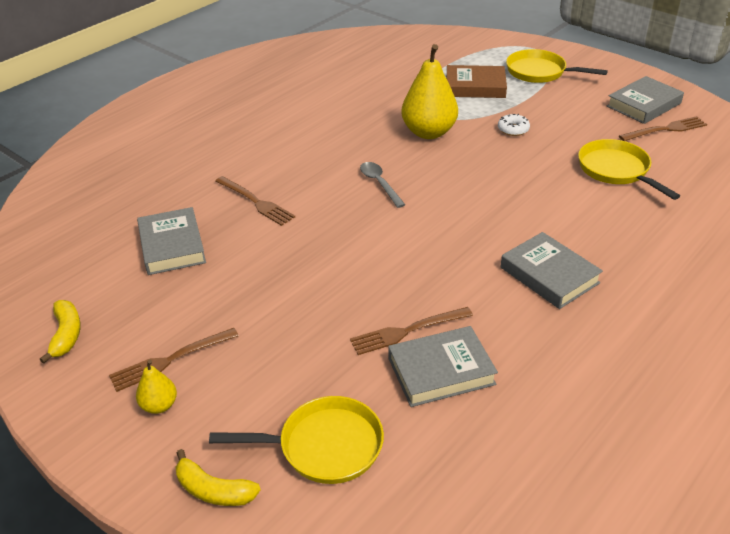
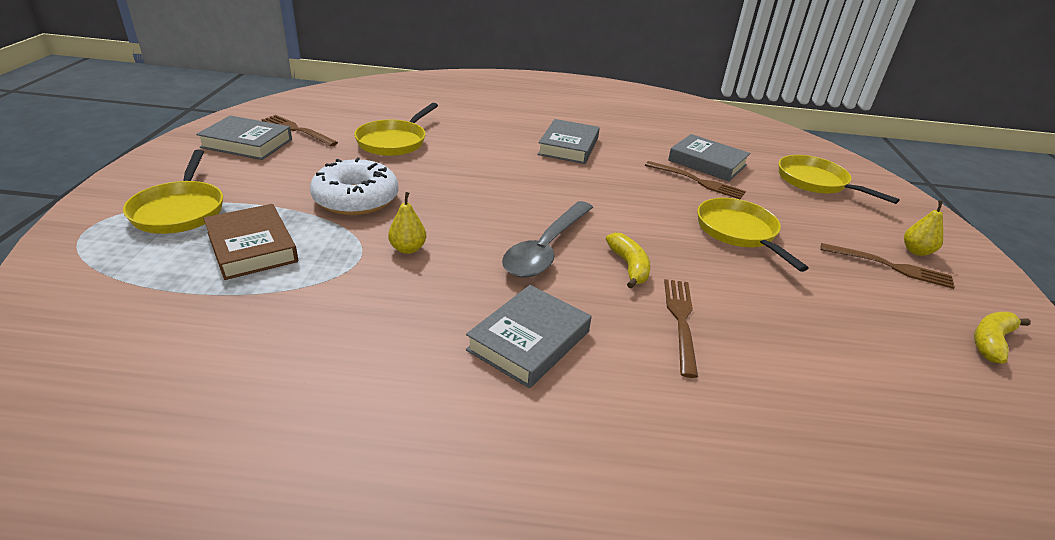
camera: 130 degrees left, 5 degrees down
grey book [137,207,206,275] -> grey book moved to [466,285,591,388]
yellow banana [176,449,261,506] -> yellow banana moved to [606,233,650,289]
grey spoon [360,162,405,208] -> grey spoon [502,201,593,278], size x1.74
yellow pear [401,44,458,139] -> yellow pear [388,192,426,254], size x0.48
white donut [498,114,530,136] -> white donut [310,157,398,215], size x2.13
none -> yellow pan [697,198,808,272]

